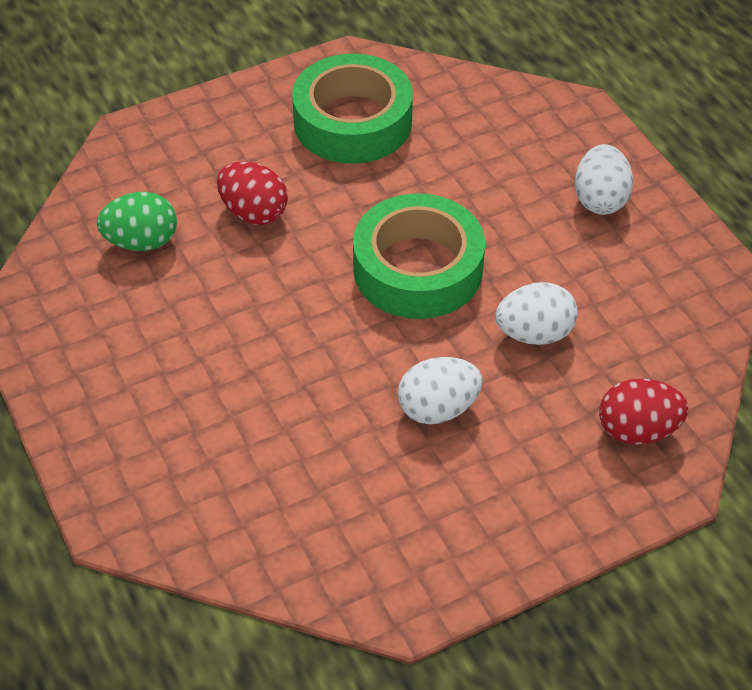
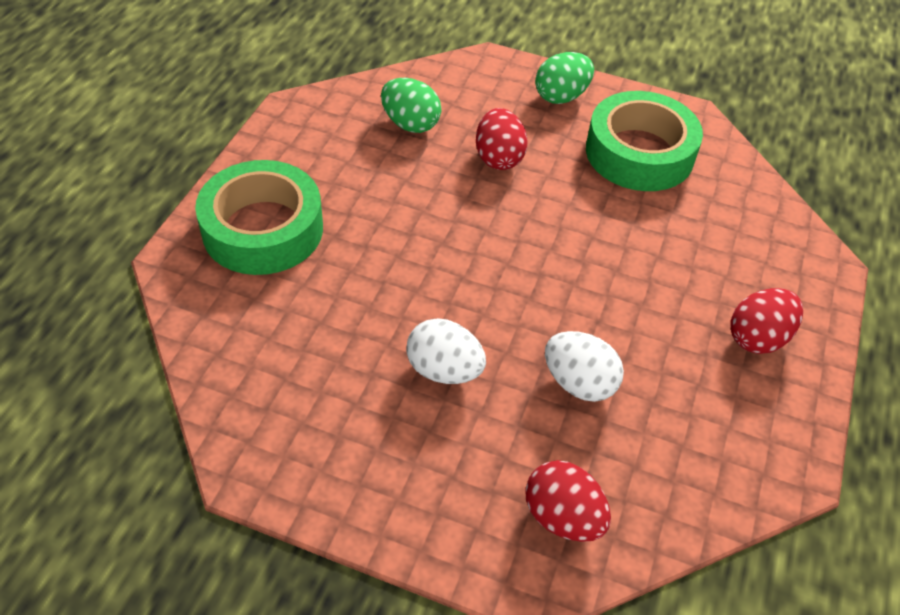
camera: 45 degrees right, 0 degrees up
green tape [353,193,485,319] -> green tape moved to [195,160,323,275]
white egg [575,144,633,215] -> red egg [730,288,803,354]
none -> green egg [535,52,594,104]

